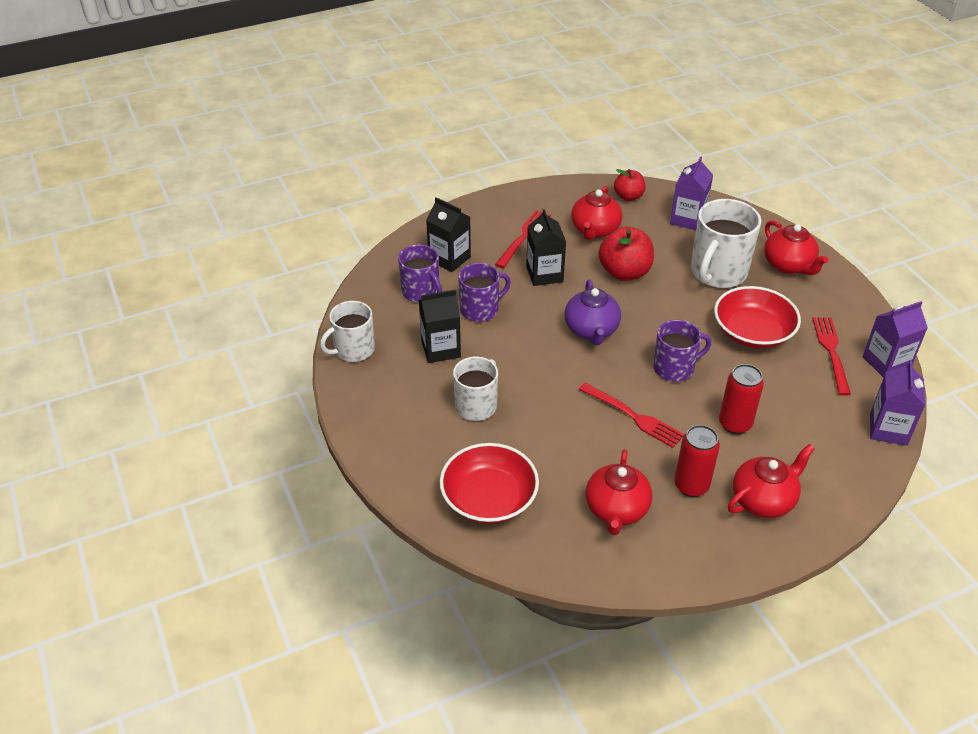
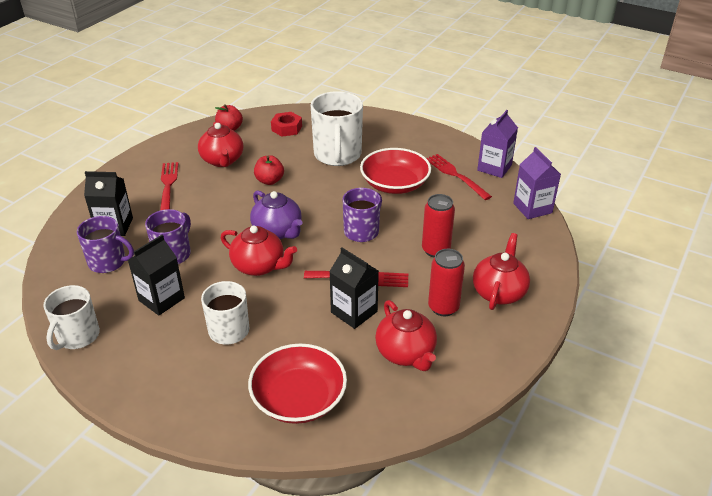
camera: 35 degrees left, 5 degrees down
black carton [526,209,566,286] -> black carton moved to [329,248,379,329]
red apple [598,227,654,281] -> red apple [254,155,284,185], size x0.62
purple carton [670,156,713,230] -> red nut [271,112,302,137]
red teapot [764,220,829,275] -> red teapot moved to [221,225,297,276]

